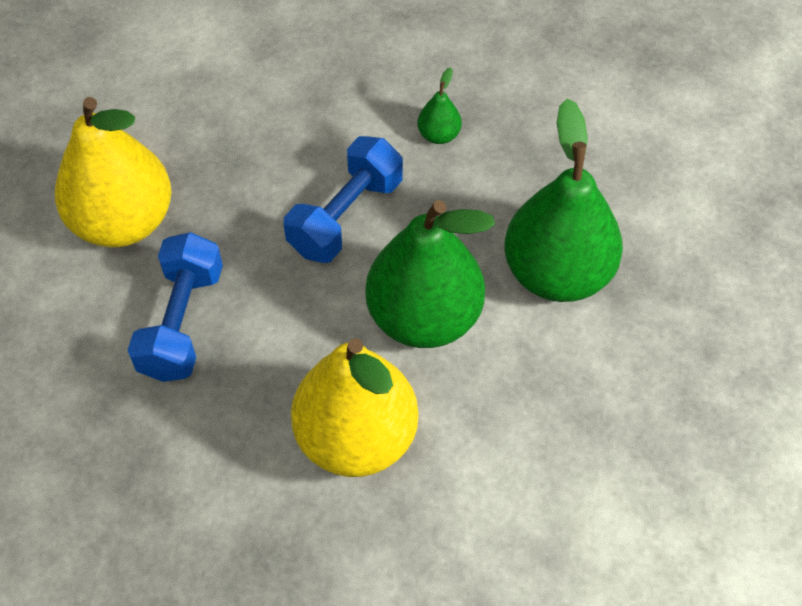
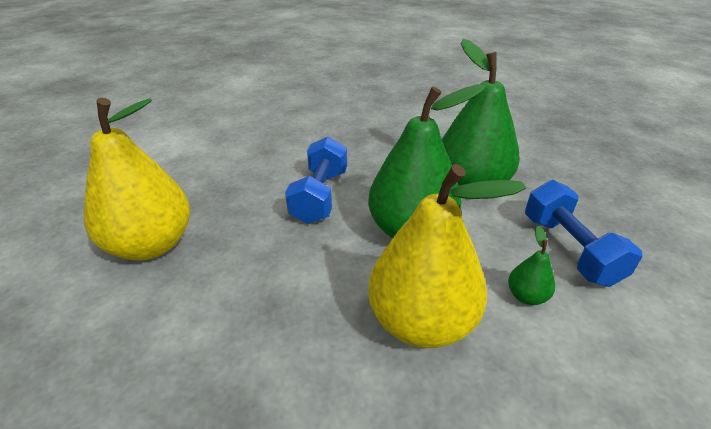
camera: 25 degrees left, 20 degrees down
blue dumbbell [127,232,223,382] -> blue dumbbell moved to [525,180,642,287]
green pear [417,67,462,144] -> green pear moved to [508,226,555,305]

